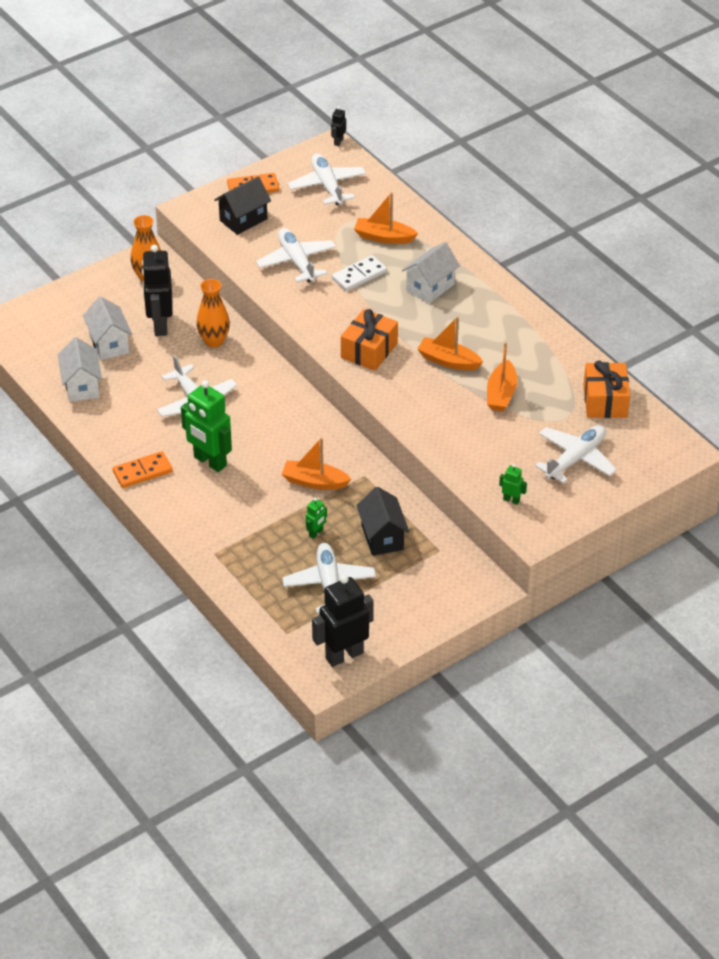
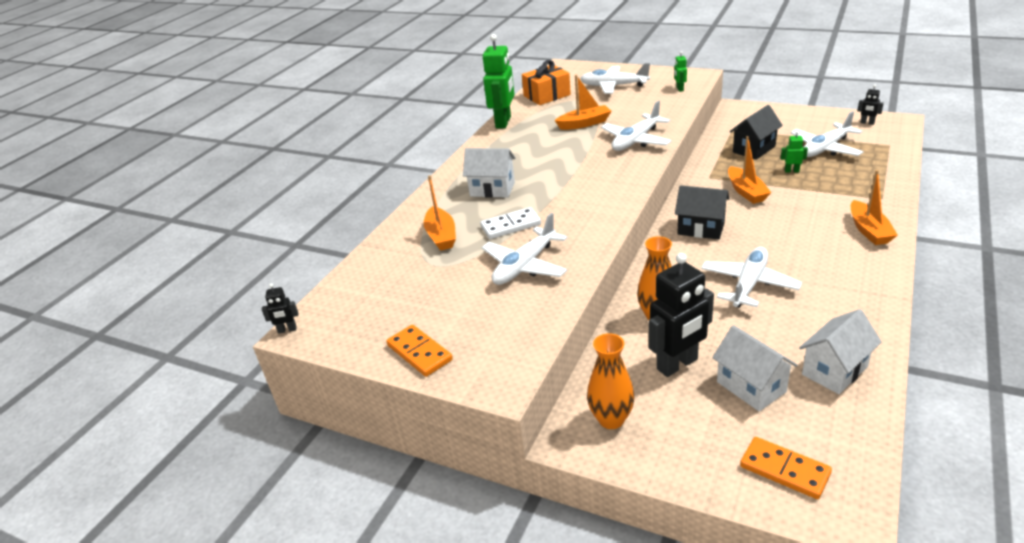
camera: 115 degrees left, 10 degrees down
white house [83,296,132,360] -> white house turned 75 degrees counterclockwise [712,325,798,411]
orange domino [113,451,173,488] -> orange domino moved to [740,437,832,499]
green robot [181,380,232,472] -> green robot moved to [483,34,514,128]
black house [214,176,271,235] -> black house moved to [675,185,729,240]
white plane [288,153,366,206] -> white plane moved to [601,101,672,151]
black robot [312,575,374,667] -> black robot [857,85,884,125], size x0.45
white domino [332,255,387,291] -> white domino turned 45 degrees counterclockwise [480,207,541,239]
orange gift [341,309,398,371] -> none
orange boat [417,316,483,370] -> orange boat moved to [851,170,898,245]

